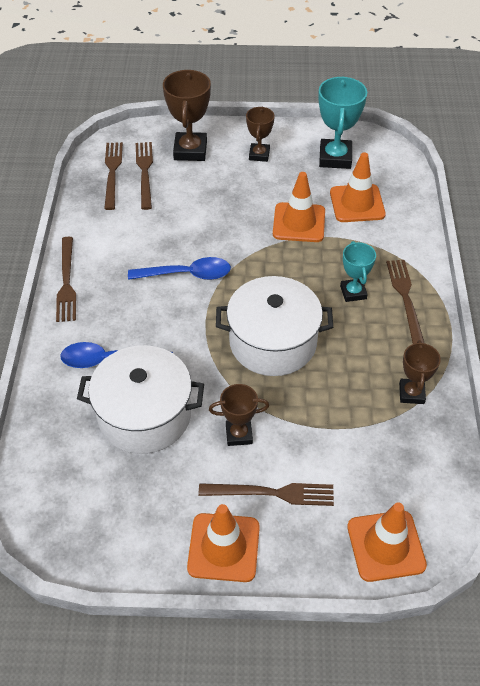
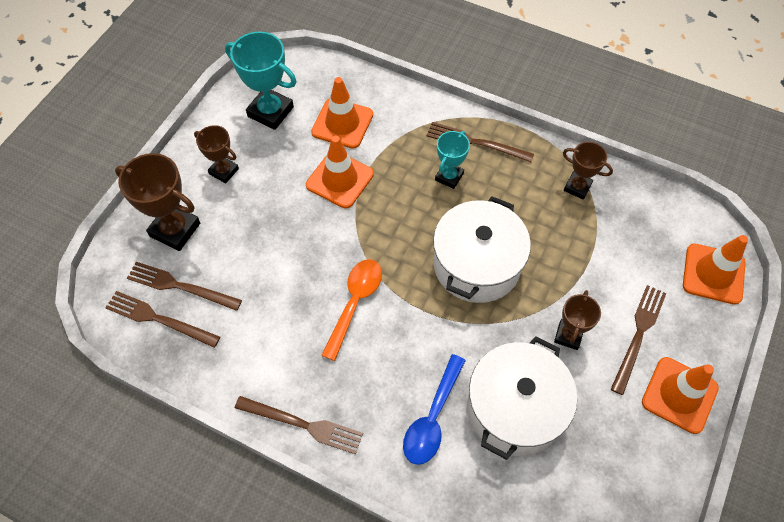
camera: 65 degrees left, 10 degrees up
blue spoon [128,257,231,280] -> orange spoon [321,259,382,361]
turquoise trophy [340,241,376,302] -> turquoise trophy turned 75 degrees counterclockwise [435,131,470,189]

